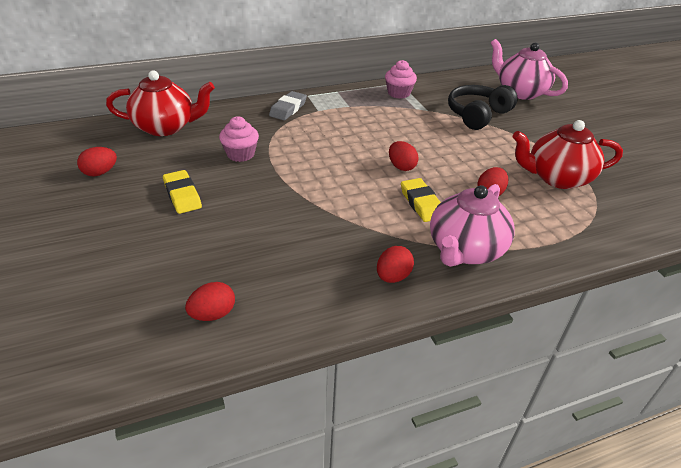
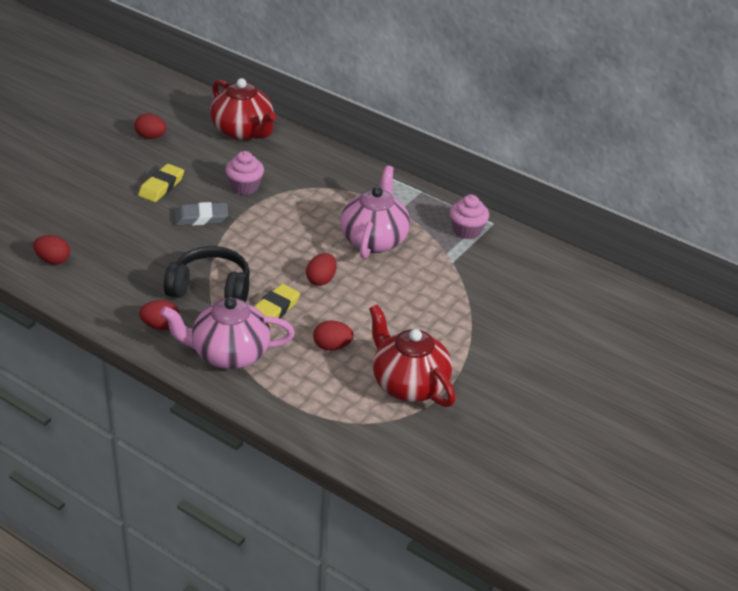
camera: 55 degrees right, 0 degrees up
grey eraser [269,91,307,120] -> grey eraser moved to [175,202,228,225]
black headphones [448,85,518,130] -> black headphones moved to [164,246,250,302]
pink teapot [491,39,568,100] -> pink teapot moved to [340,166,410,259]

